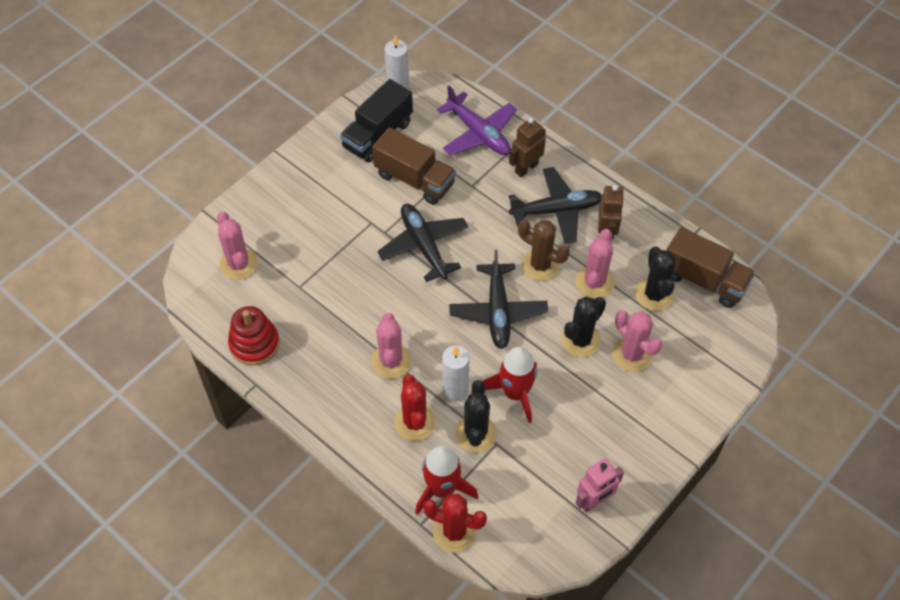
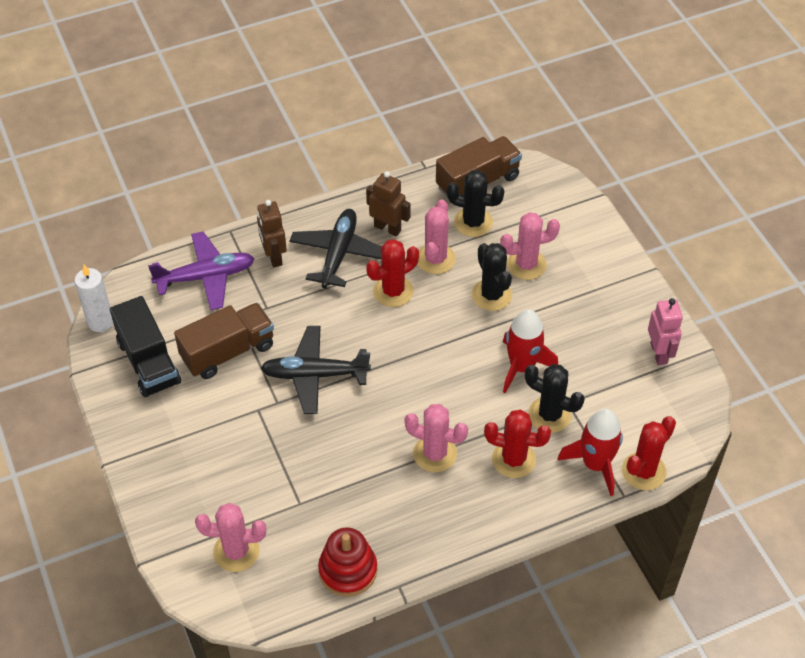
camera: 65 degrees left, 5 degrees down
white candle [442,346,470,401] -> none
black plane [449,250,548,349] -> none
brown cactus [518,220,570,281] -> red cactus [366,239,419,307]
pink cactus [576,229,614,298] -> pink cactus turned 60 degrees clockwise [417,199,456,274]

